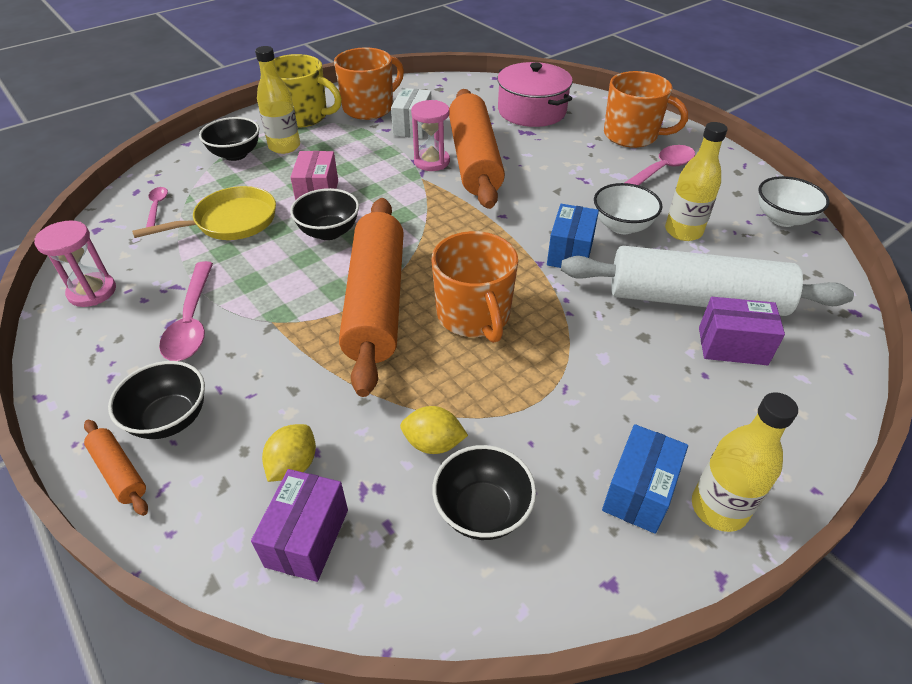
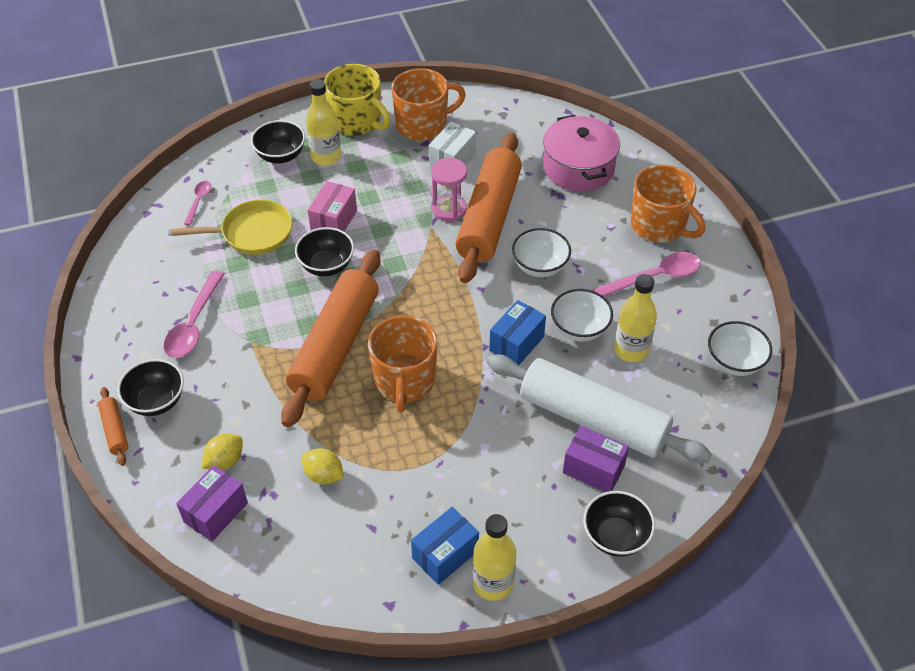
camera: 20 degrees right, 5 degrees up
pink hourglass [34,220,116,307] -> none
black bowl [432,445,536,540] -> black bowl moved to [583,491,655,557]
none -> white bowl [512,228,571,277]

